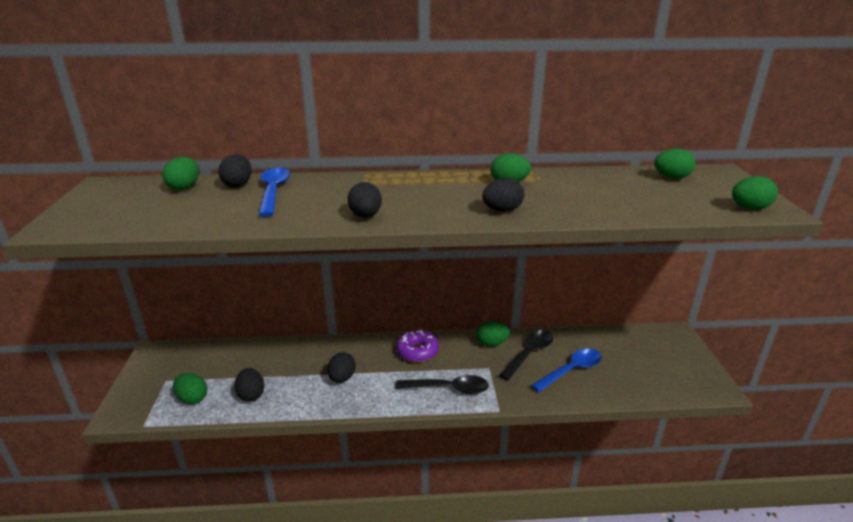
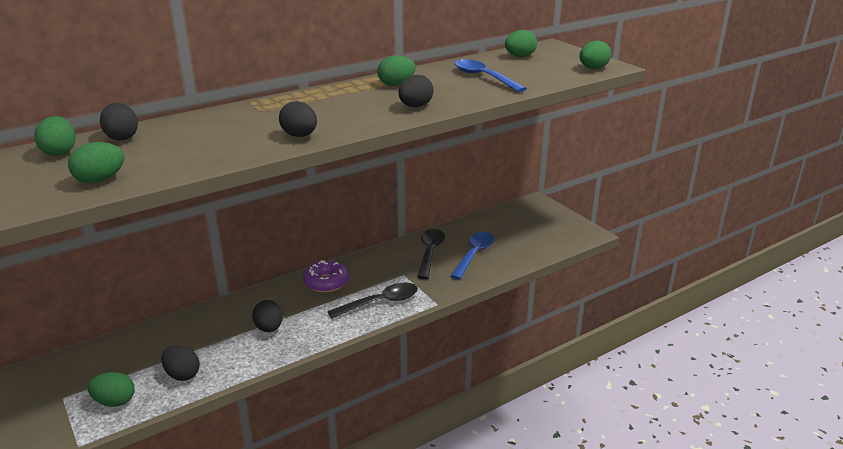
camera: 30 degrees left, 0 degrees up
blue spoon [259,168,290,217] -> blue spoon moved to [455,59,527,92]
green egg [477,321,510,346] -> green egg moved to [68,142,125,183]

